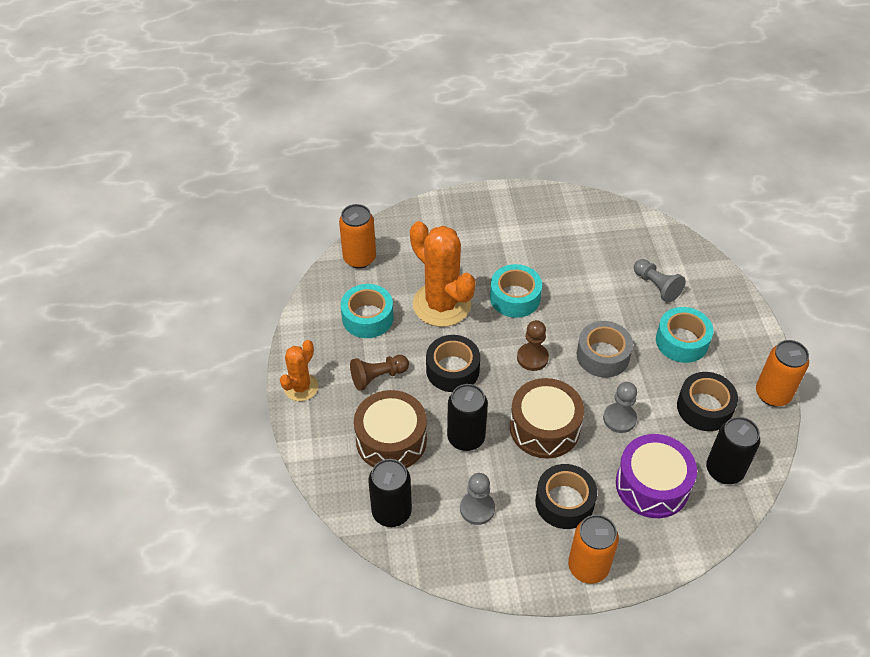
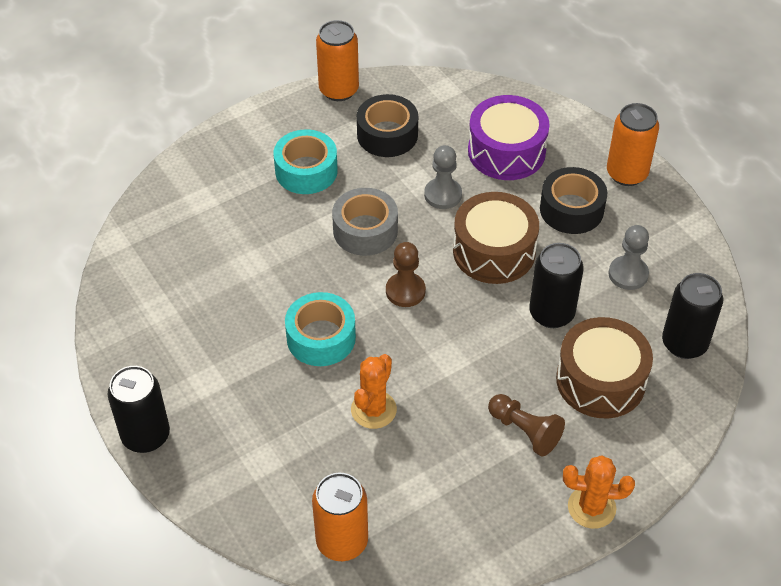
camera: 115 degrees left, 0 degrees up
turquoise tape [341,284,393,338] -> none
orange cactus [410,221,476,327] -> orange cactus [351,354,397,429], size x0.56
black tape [426,335,480,392] -> none
grey pawn [634,259,686,303] -> none
black can [706,417,760,484] -> black can moved to [108,366,170,453]

